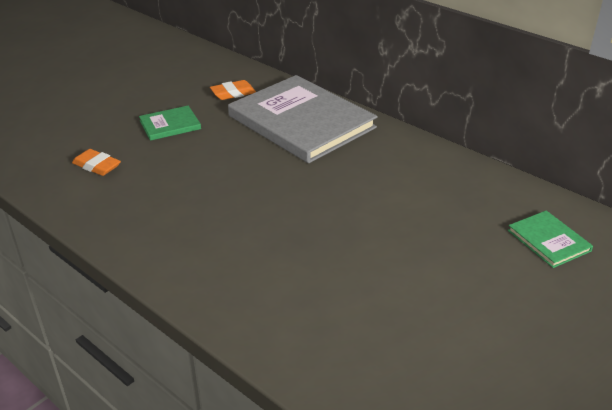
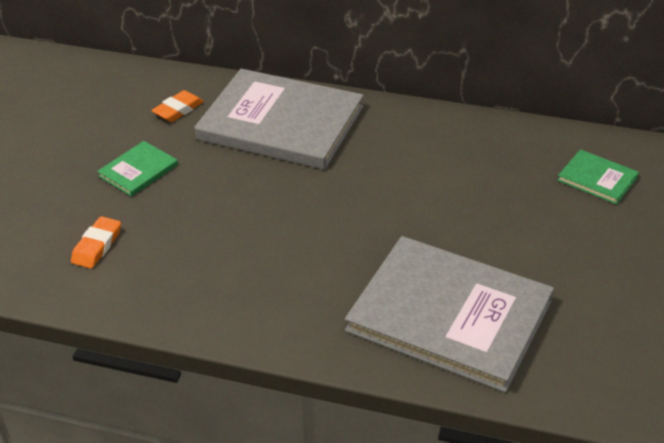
camera: 25 degrees left, 5 degrees up
orange eraser [72,149,121,176] -> orange eraser turned 75 degrees counterclockwise [71,216,121,269]
none -> grey book [345,236,554,393]

